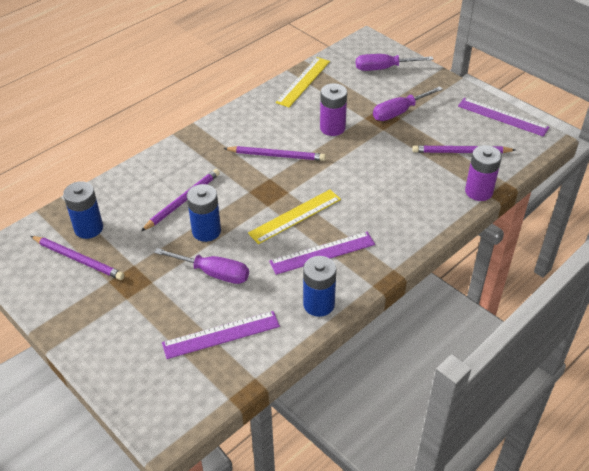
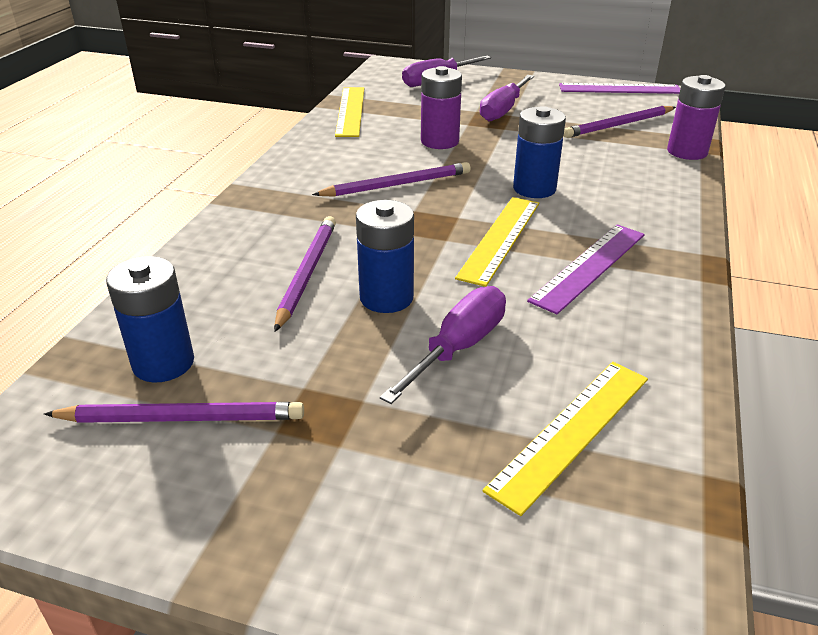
camera: 30 degrees left, 10 degrees down
purple screwdriver [154,248,249,284] -> purple screwdriver turned 45 degrees counterclockwise [380,286,506,404]
purple ruler [162,311,280,359] -> yellow ruler [483,362,648,516]
blue battery [303,256,336,317] -> blue battery moved to [513,106,566,198]

